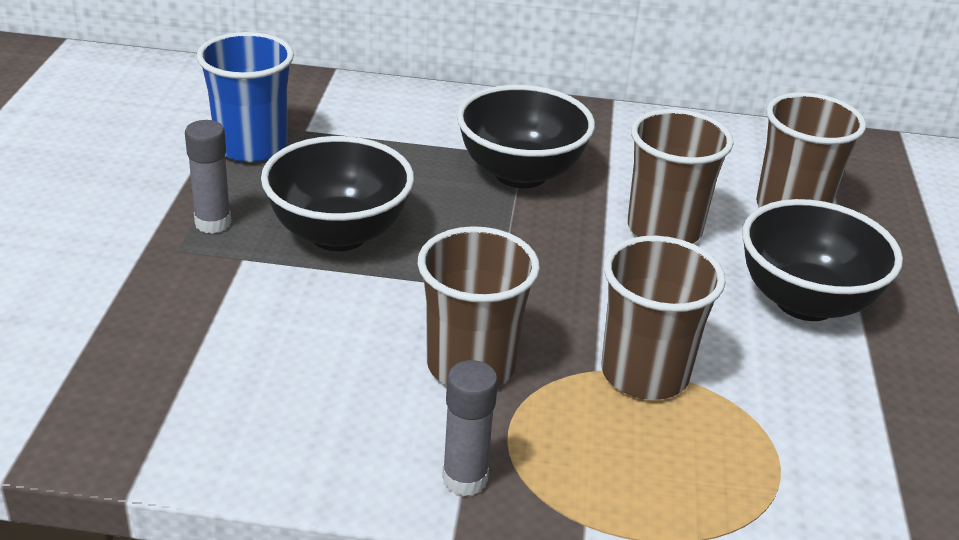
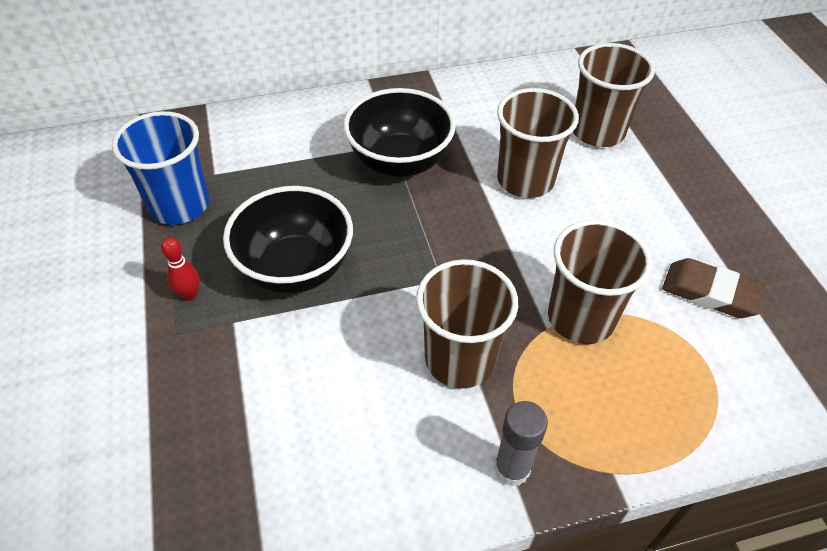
camera: 20 degrees left, 15 degrees up
grey glue stick [185,120,231,234] -> red bowling pin [161,237,200,301]
black bowl [742,199,903,321] -> none
none -> brown eraser [662,258,767,318]

